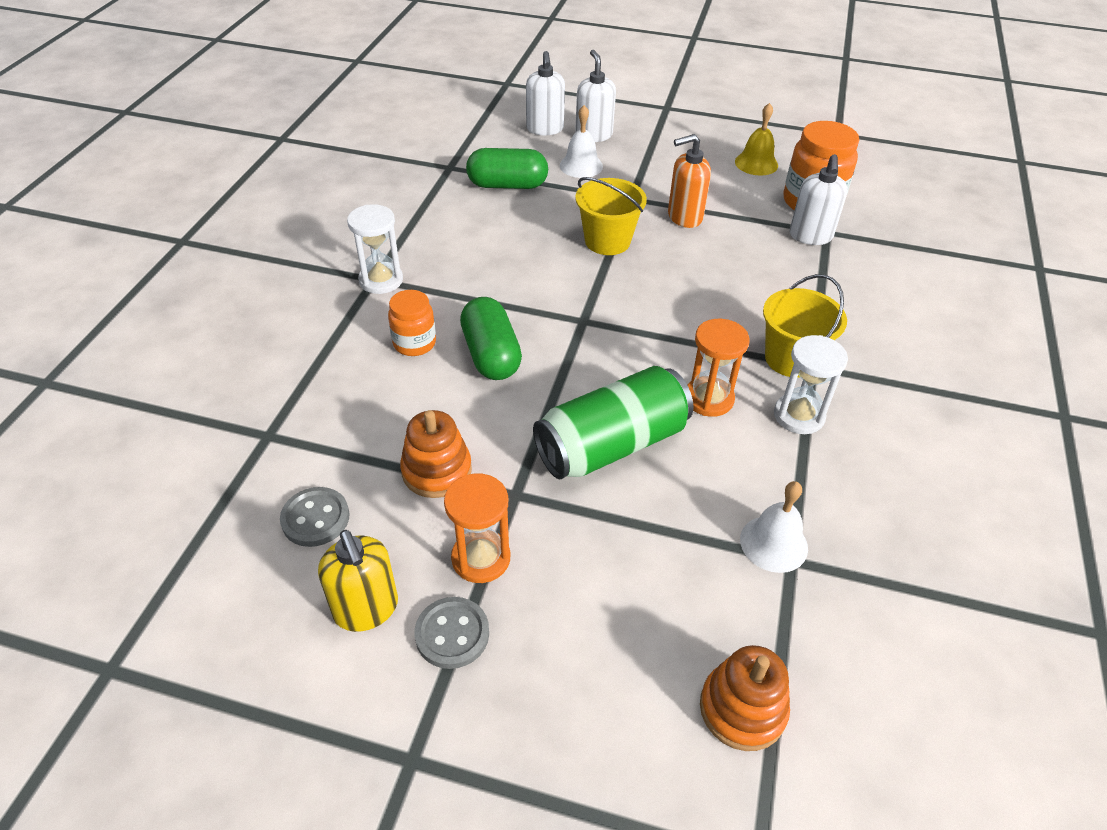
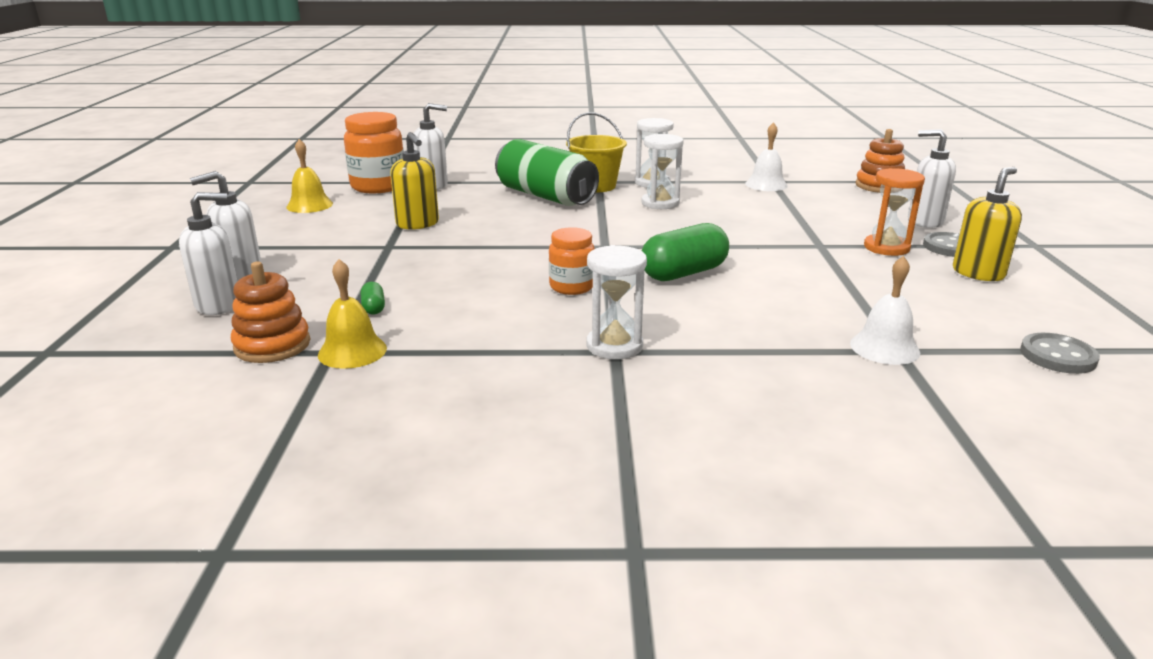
camera: 105 degrees left, 20 degrees down
grey button [280,487,350,547] -> grey button moved to [1020,333,1100,374]
orange jar [388,290,436,356] -> orange jar moved to [549,227,595,295]
orange stacking toy [400,410,472,498] -> orange stacking toy moved to [231,262,310,363]
green capsule [466,148,548,189] -> green capsule [361,282,385,314], size x0.44
green can [533,366,693,480] -> green can moved to [495,139,599,206]
white bell [560,105,603,178] -> white bell moved to [850,256,920,365]
yellow bucket [575,177,647,255] -> none
orange soap dispenser [668,134,711,228] -> yellow soap dispenser [390,132,439,230]
orange hourglass [688,319,750,417] -> white hourglass [641,134,684,209]
none -> yellow bell [318,259,387,369]
none -> white soap dispenser [908,129,956,228]

